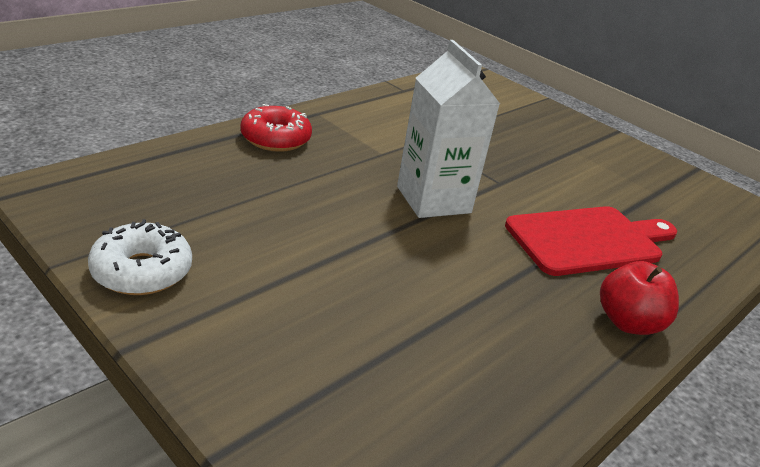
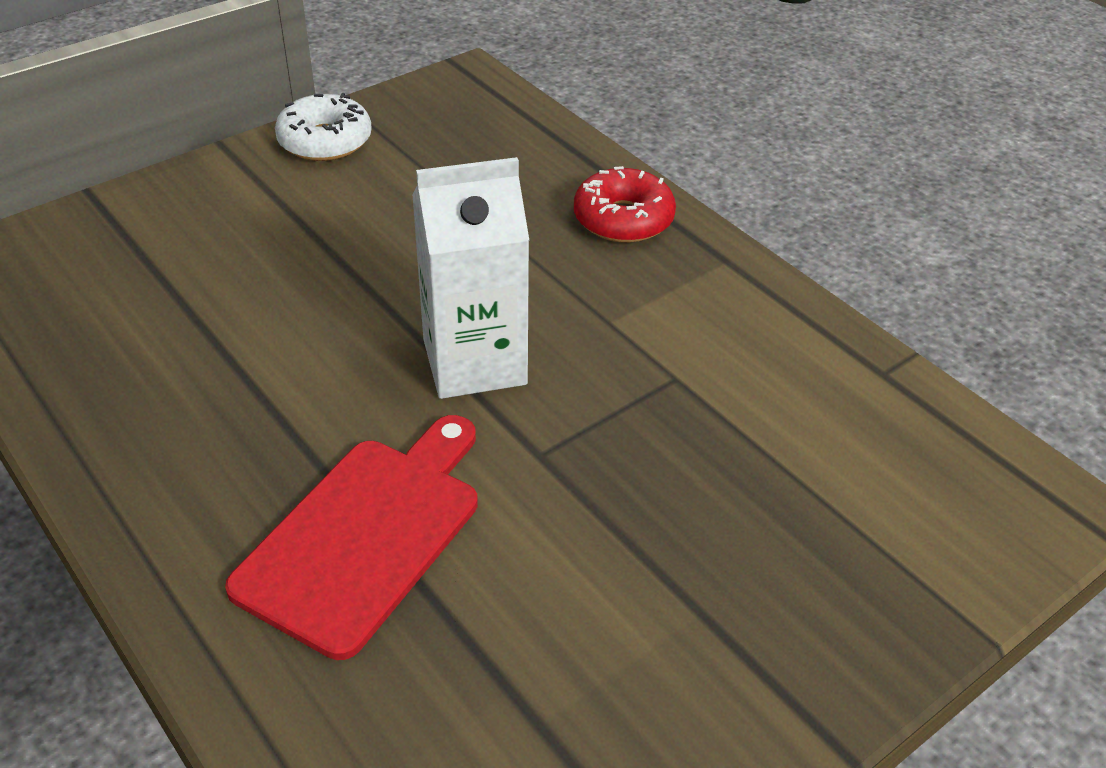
camera: 100 degrees right, 10 degrees up
red cutting board [505,206,677,276] -> red cutting board turned 135 degrees counterclockwise [225,415,478,660]
red apple [600,261,679,335] -> none

